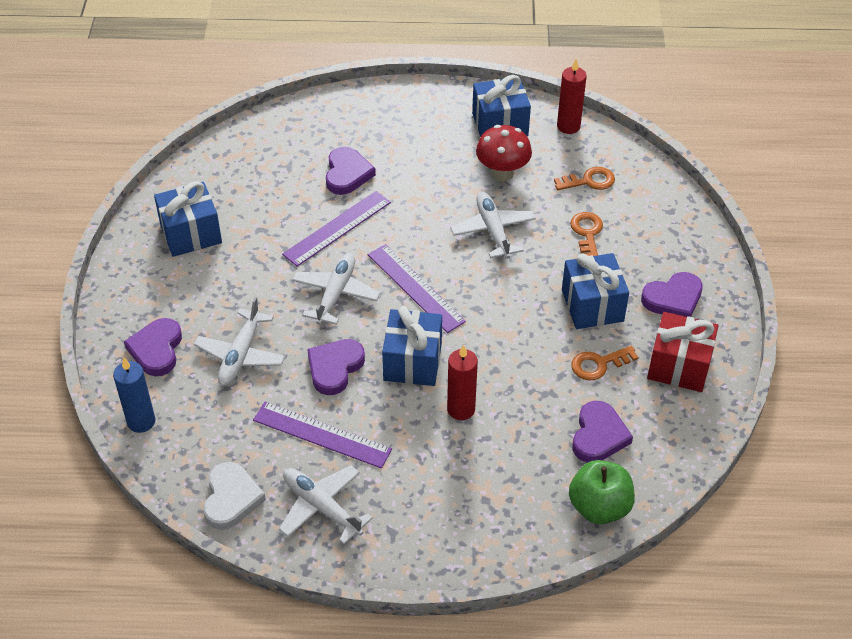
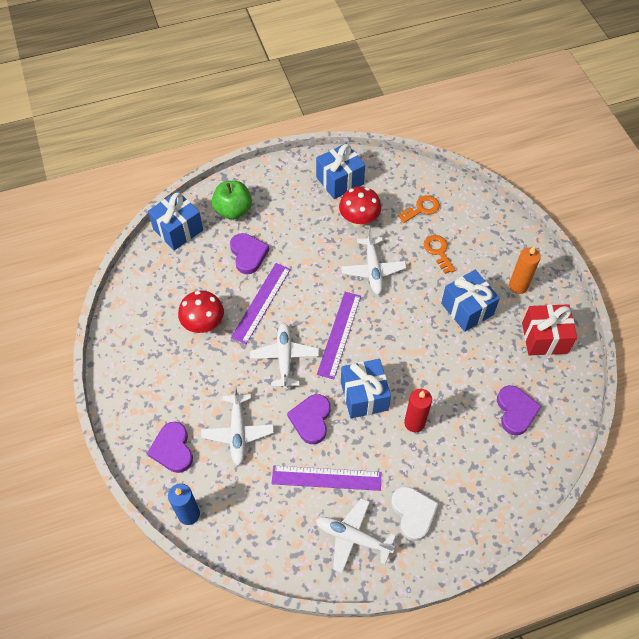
camera: 20 degrees left, 10 degrees up
blue gift [154,181,222,257] -> blue gift moved to [148,191,203,250]
white heart [203,462,266,530] -> white heart moved to [391,486,439,541]
purple ruler [368,244,466,333] -> purple ruler turned 75 degrees clockwise [317,292,361,379]
white plane [450,192,536,259] -> white plane turned 150 degrees counterclockwise [341,228,406,294]
red candle [557,59,587,134] -> none
green apple [569,460,635,524] -> green apple moved to [212,181,252,220]
orange key [572,346,638,381] -> none
purple heart [641,272,703,317] -> orange candle [509,246,541,294]
none -> red mushroom [178,290,224,333]

